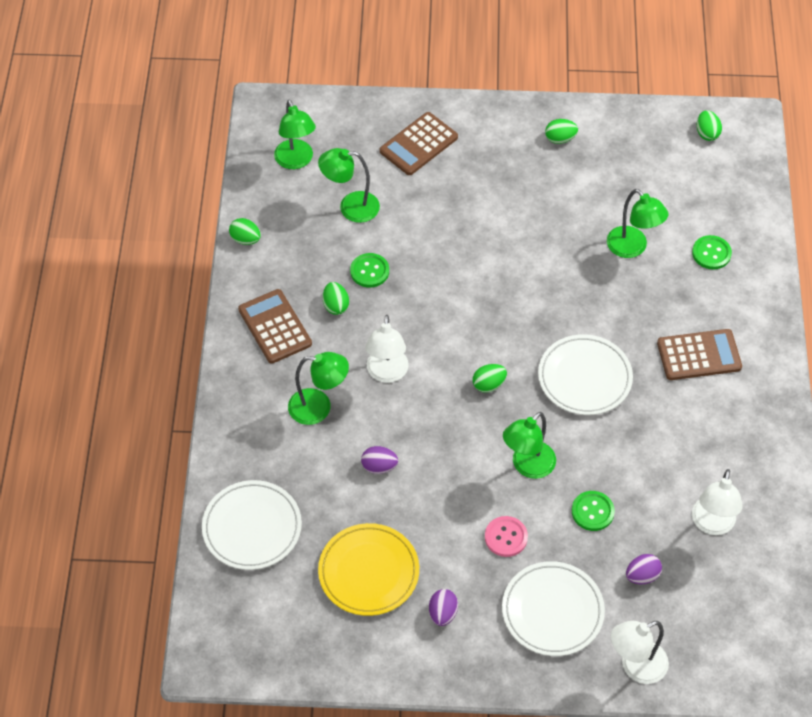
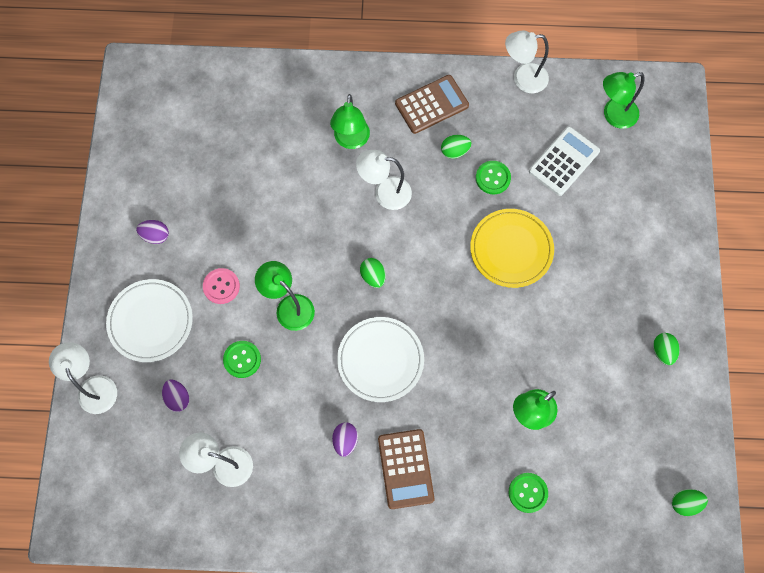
camera: 90 degrees right, 15 degrees up
white plate [202,480,302,570] -> none
green egg [229,218,261,245] -> white lamp [505,31,549,93]
green lamp [318,148,380,223] -> white calculator [529,127,600,196]
yellow plate [318,523,419,616] -> yellow plate moved to [470,209,554,288]
purple egg [361,446,398,474] -> purple egg moved to [332,422,358,457]
brown calculator [380,112,458,175] -> none

